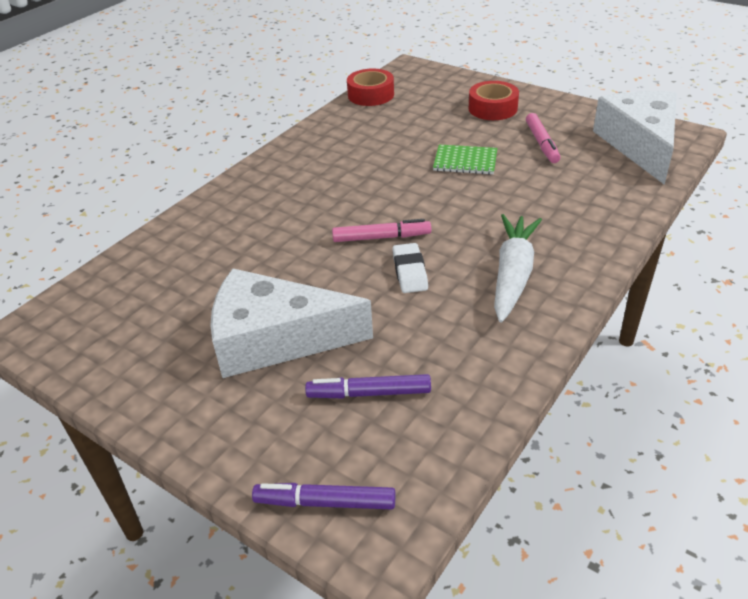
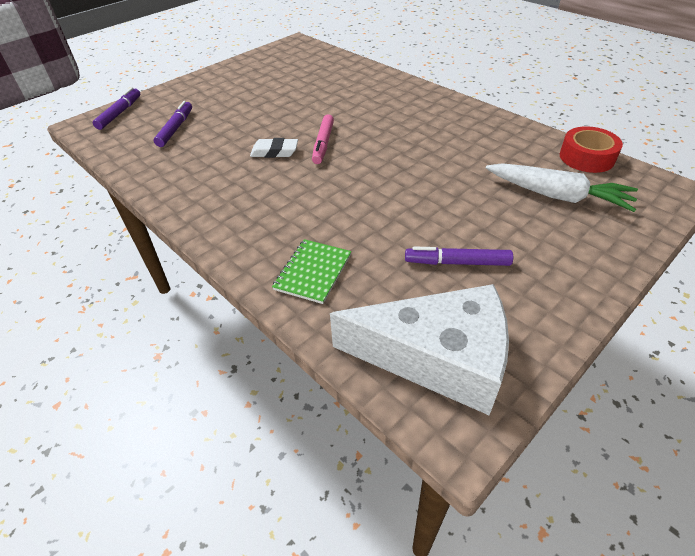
camera: 100 degrees right, 5 degrees up
white cheese [210,268,373,378] -> none
green notebook [433,144,497,174] -> green notebook moved to [272,239,352,304]
red tape [469,81,519,120] -> none
white carrot [494,214,542,323] -> white carrot moved to [486,163,638,212]
pink marker [526,113,560,163] -> purple marker [405,247,513,266]

